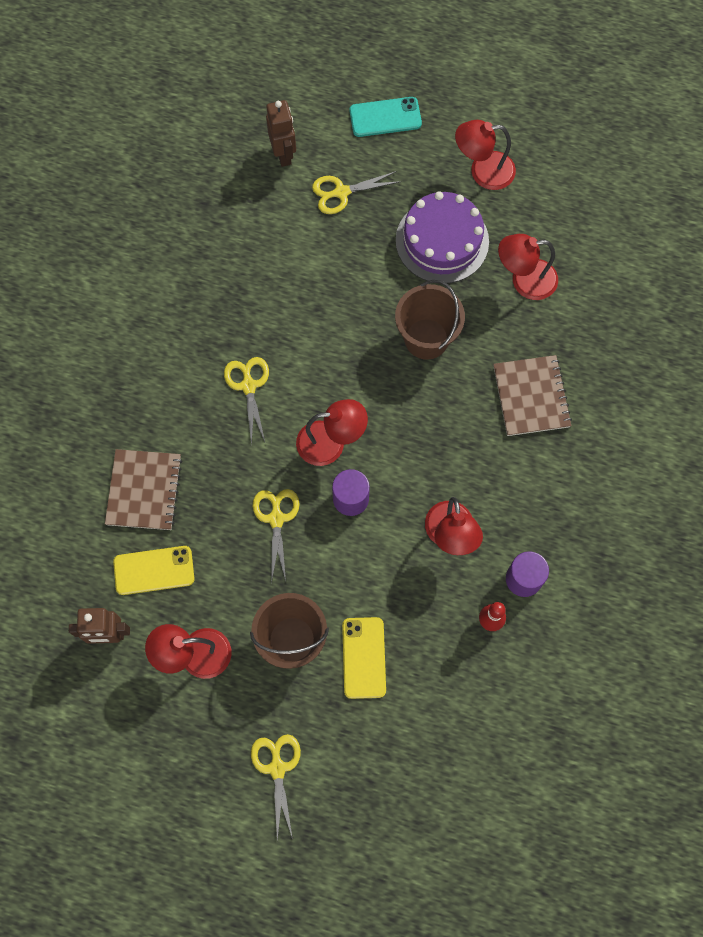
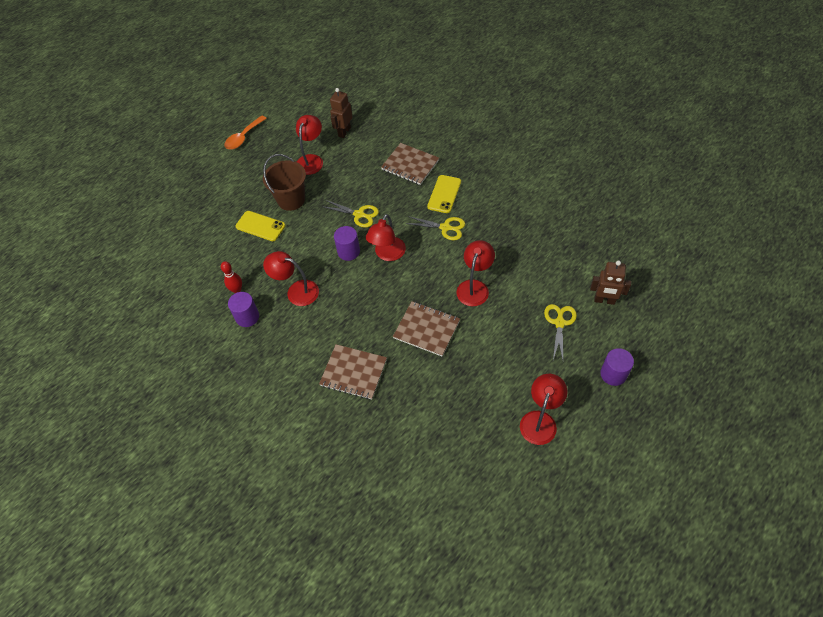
camera: 120 degrees right, 15 degrees down
yellow phone [113,546,195,595] -> yellow phone moved to [427,175,461,213]
yellow scissors [251,734,301,841] -> none
turquoise phone [349,97,422,137] -> purple cylinder [600,348,634,386]
brown bucket [395,280,465,360] -> brown notebook [393,301,460,356]
purple cake [396,191,489,283] -> none
red lamp [498,234,558,300] -> red lamp moved to [456,240,495,306]
none -> orange spoon [224,115,267,149]

